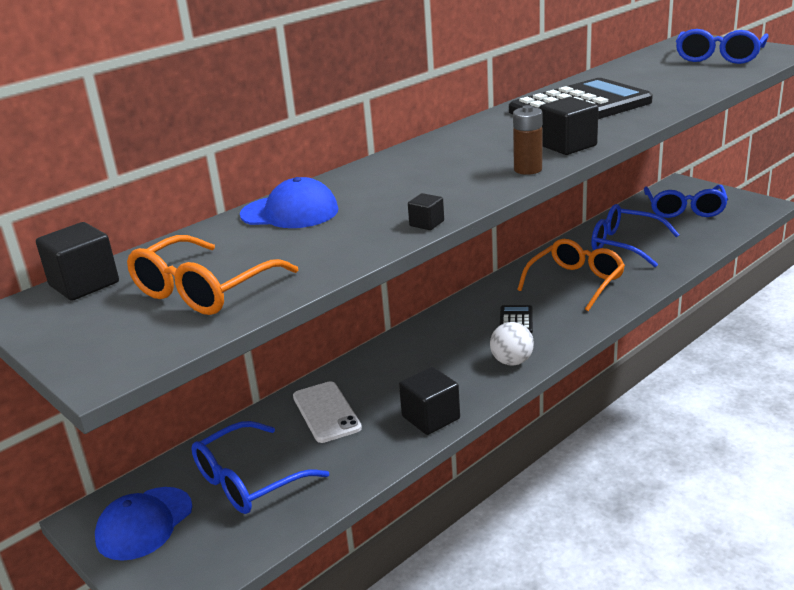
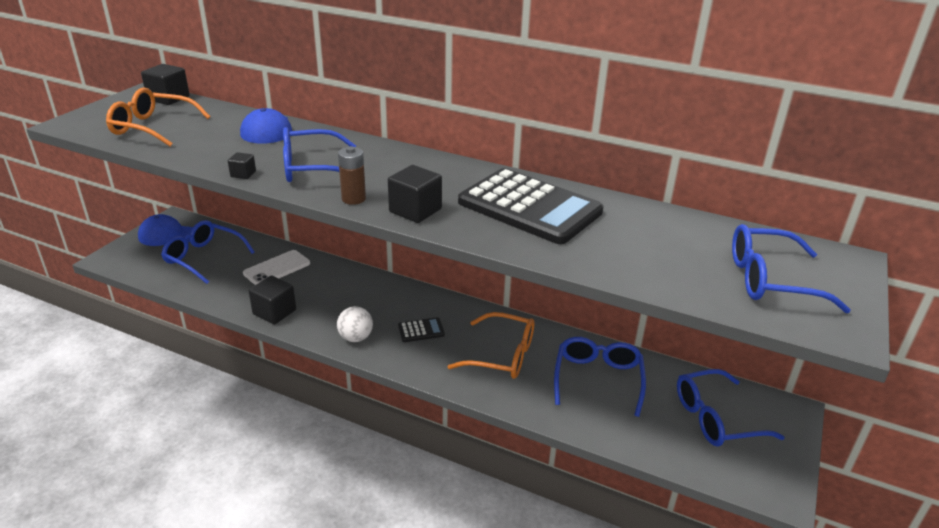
camera: 65 degrees right, 5 degrees up
none -> blue glasses [283,127,356,182]

